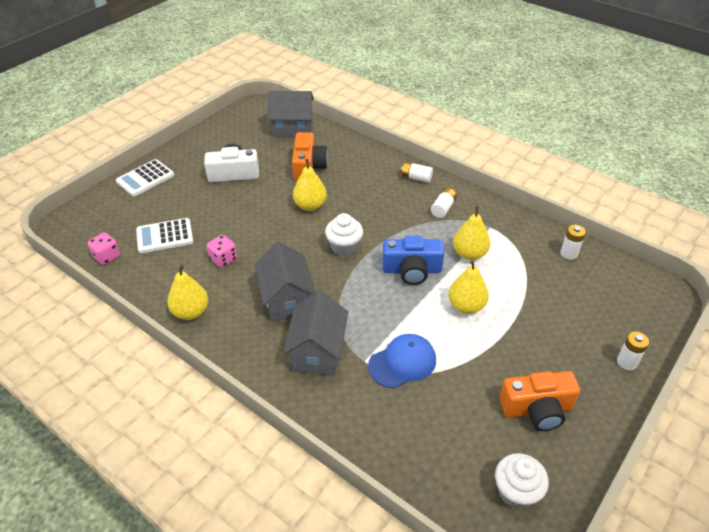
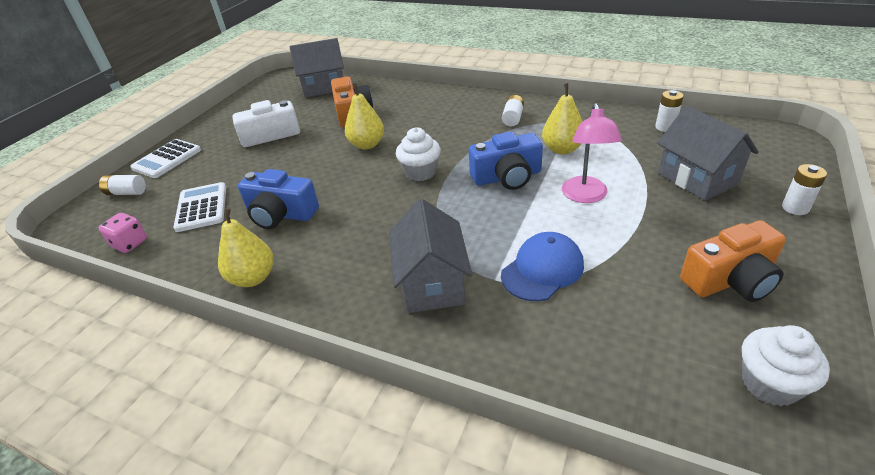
camera: 10 degrees left, 5 degrees down
white calculator [136,218,193,253] -> white calculator turned 105 degrees clockwise [174,182,226,232]
pink dice [207,235,237,268] -> blue camera [238,169,319,229]
grey house [255,242,316,322] -> grey house moved to [657,106,759,201]
white battery [401,162,433,183] -> white battery moved to [99,175,146,195]
yellow pear [448,260,489,314] -> pink lamp [562,103,622,203]

